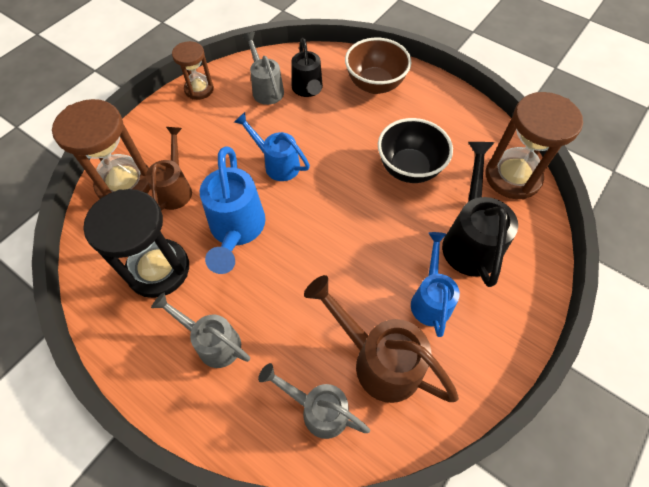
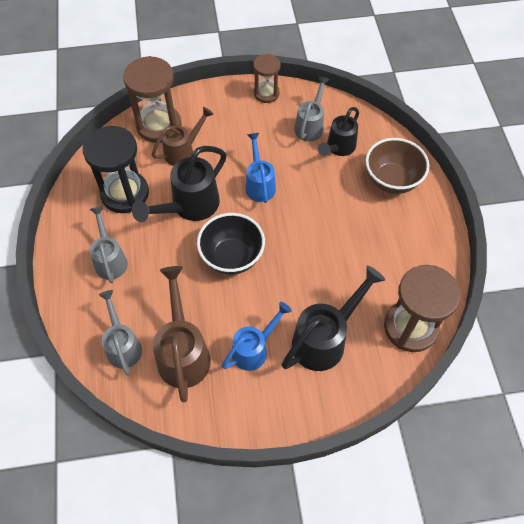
camera: 45 degrees right, 0 degrees up
blue watering can [200,146,266,274] -> black watering can [132,146,226,222]
black bowl [378,118,453,183] -> black bowl moved to [197,213,265,275]

